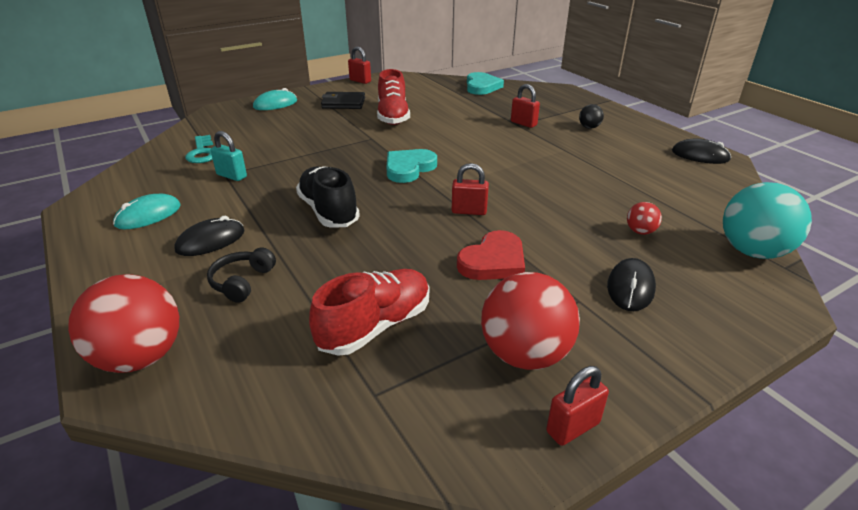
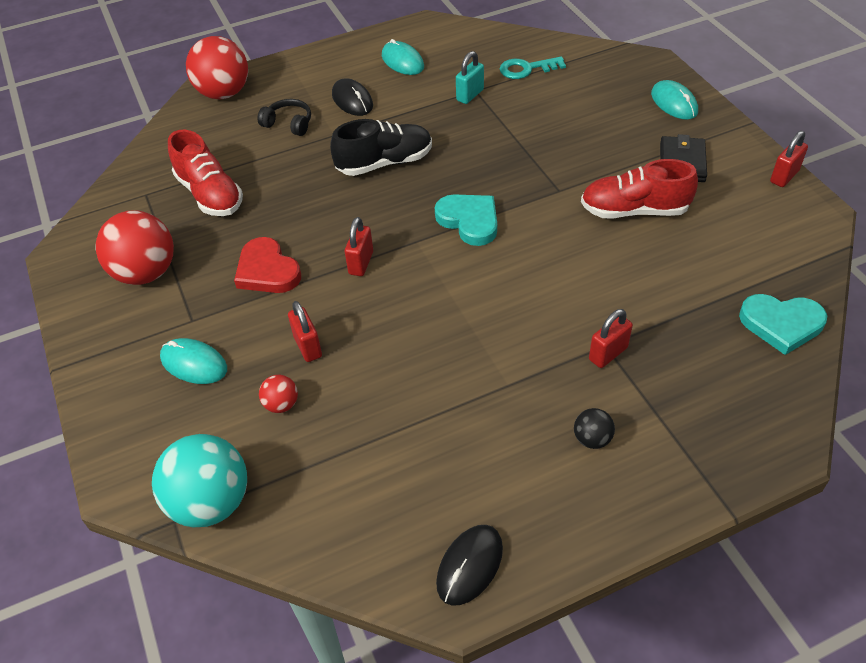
camera: 100 degrees right, 15 degrees up
red padlock [546,366,609,446] -> red padlock moved to [288,301,322,362]
black mouse [607,258,656,311] -> turquoise mouse [160,338,227,384]

